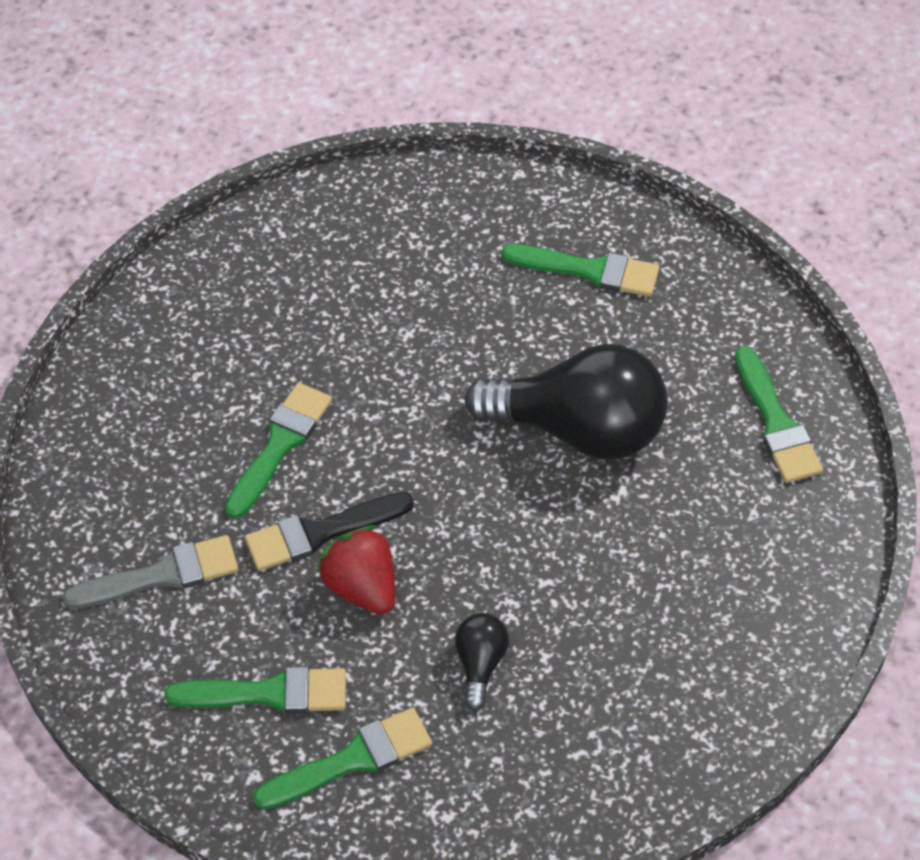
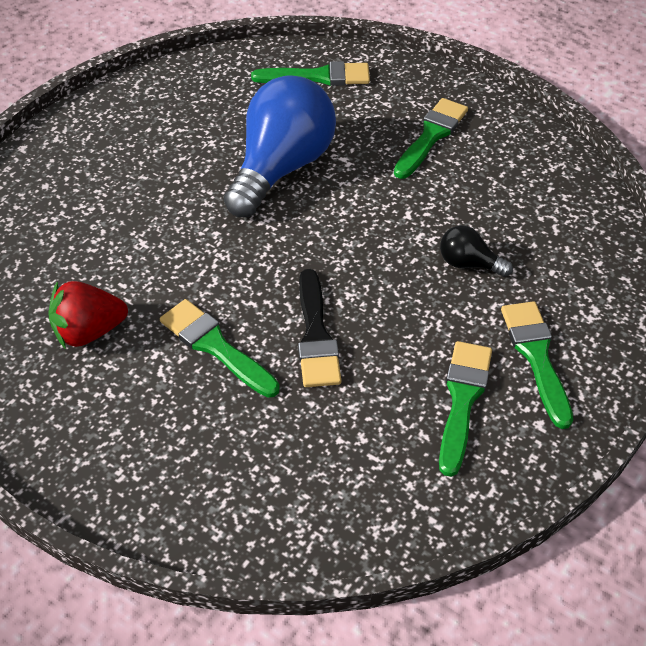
camera: 75 degrees left, 5 degrees down
grey brush [62,535,238,609] -> none
red strawberry [316,525,395,615] -> red strawberry moved to [48,281,128,349]
black light bulb [464,344,668,460] -> blue light bulb [224,75,336,217]
green brush [502,244,659,297] -> green brush moved to [394,98,468,179]

